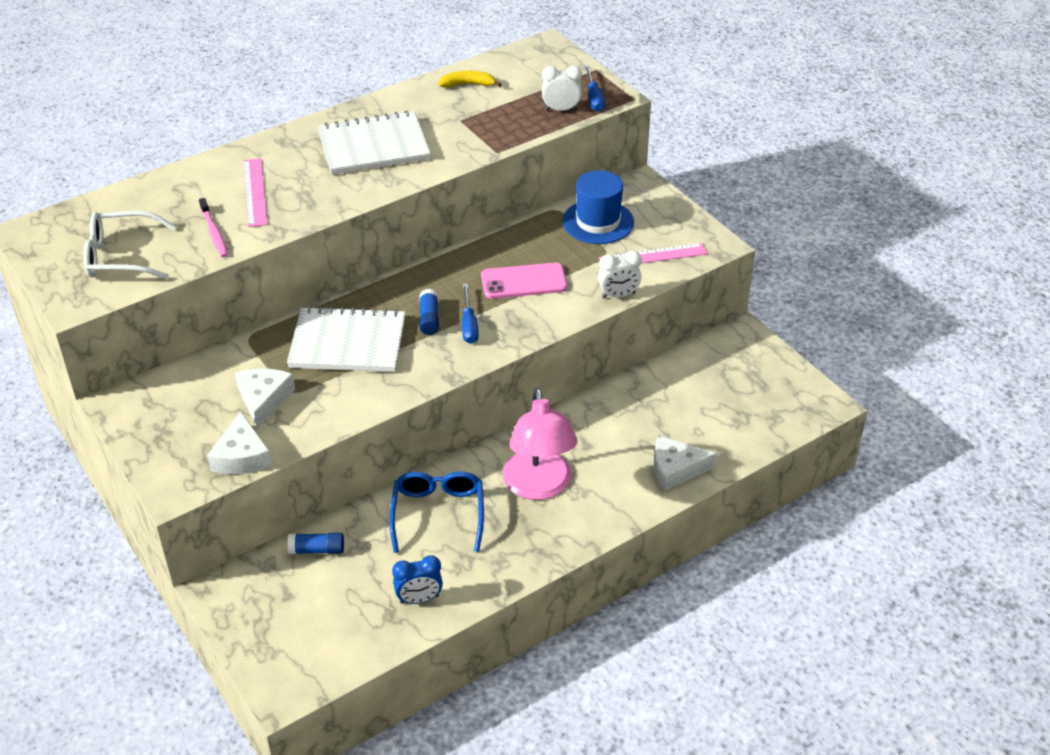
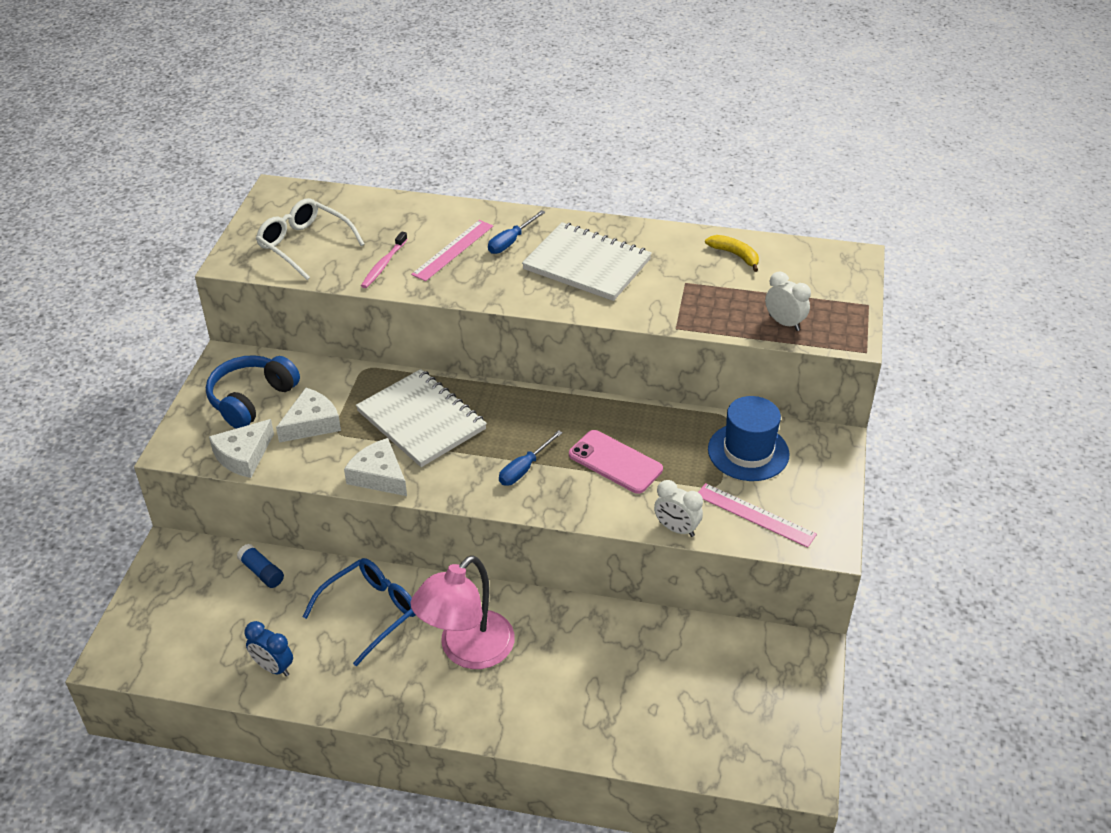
camera: 45 degrees right, 0 degrees up
blue glue stick [419,289,439,335] -> none
blue screwdriver [585,65,605,112] -> blue screwdriver moved to [488,210,545,254]
white cheese [654,436,717,491] -> white cheese moved to [344,438,407,496]
none -> blue headphones [206,355,300,429]

